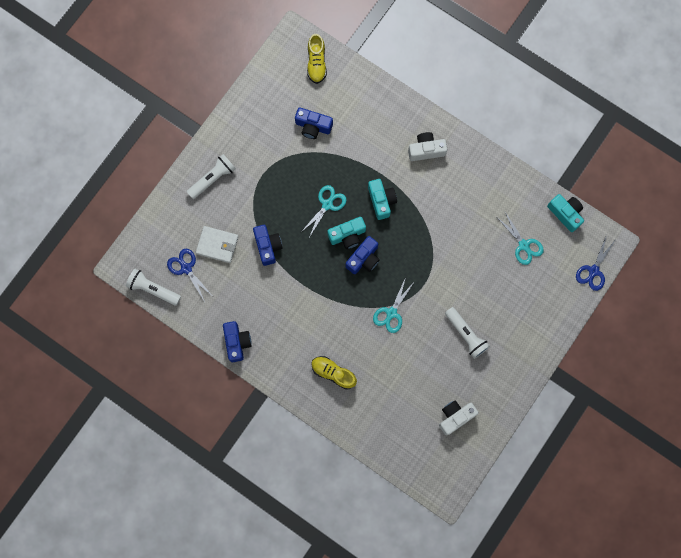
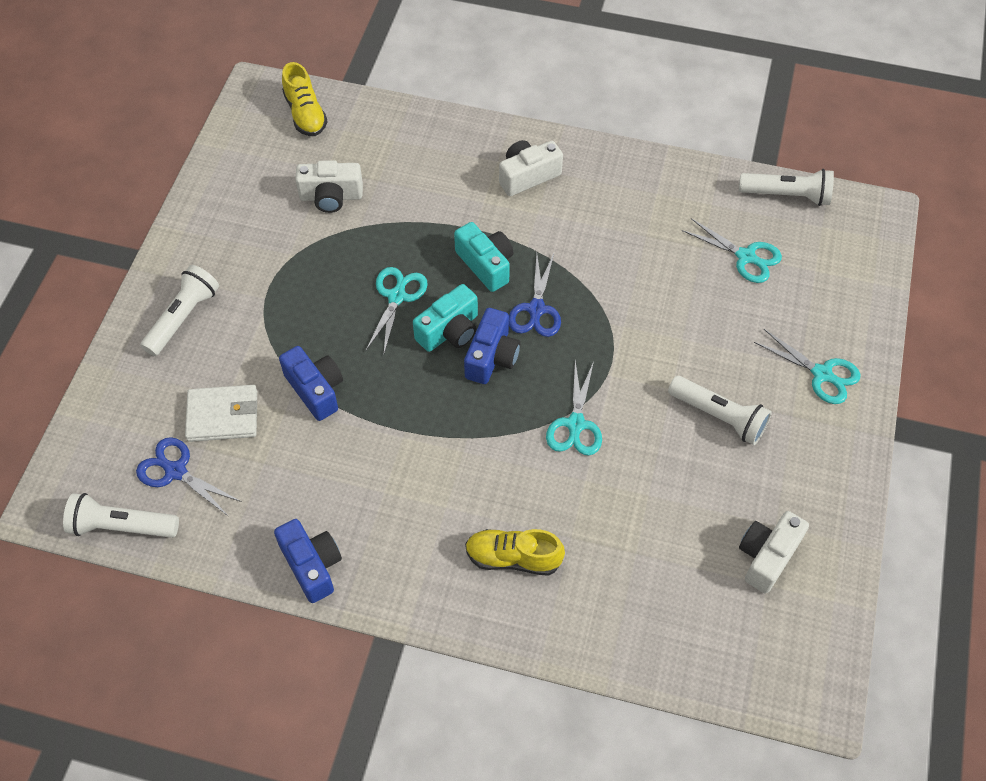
camera: 20 degrees left, 20 degrees down
blue camera [295,107,333,139] -> white camera [295,160,363,213]
turquoise camera [547,194,584,232] -> white flashlight [739,169,834,206]
blue scissors [576,235,615,291] -> blue scissors moved to [509,254,561,337]
none -> turquoise scissors [754,329,860,404]

